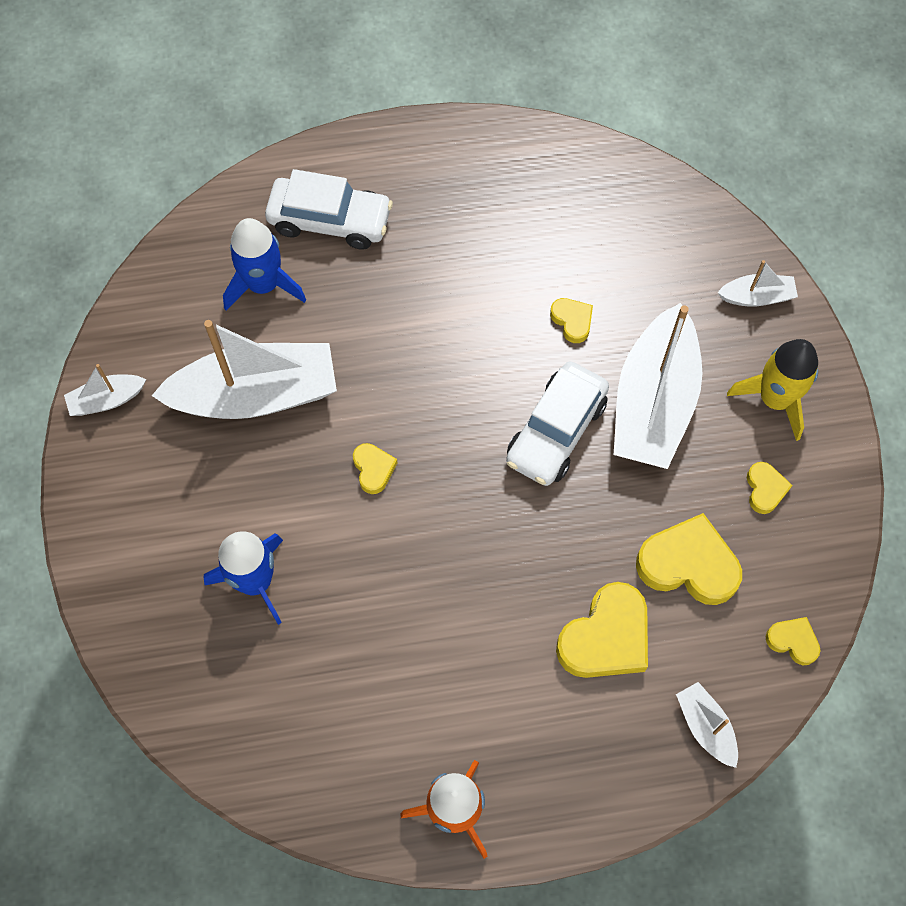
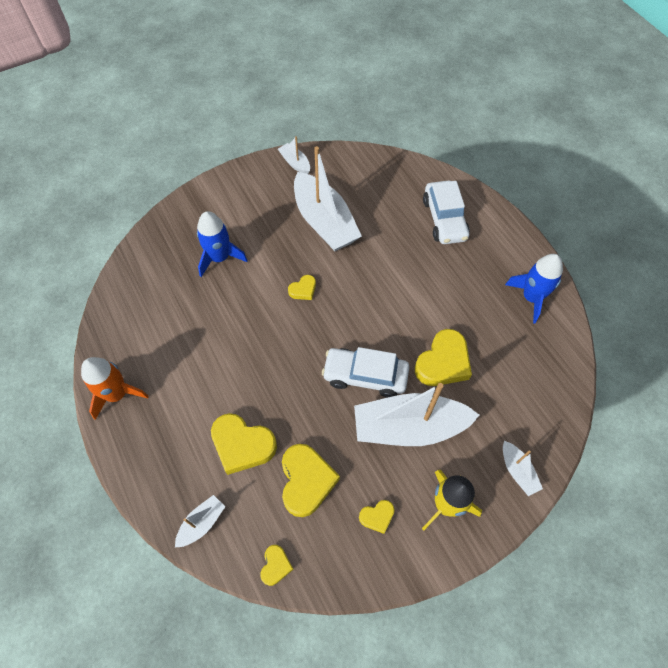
camera: 70 degrees right, 5 degrees down
blue rocket [223,218,306,310] -> blue rocket moved to [505,254,563,323]
yellow heart [550,298,593,343] -> yellow heart [415,329,472,386], size x1.95

